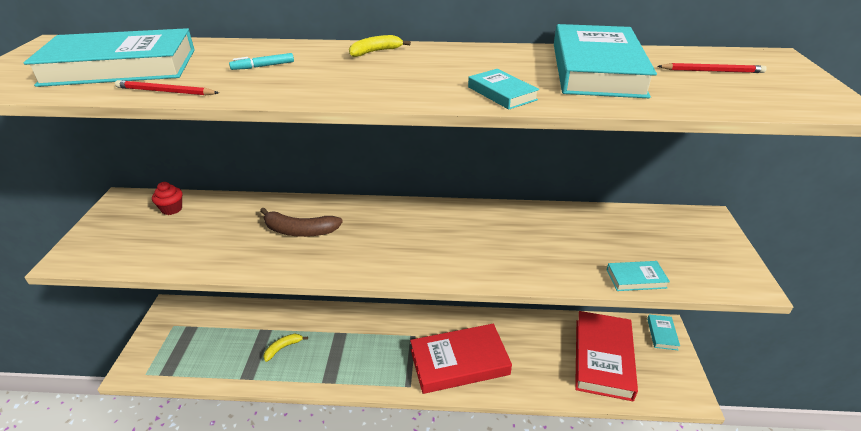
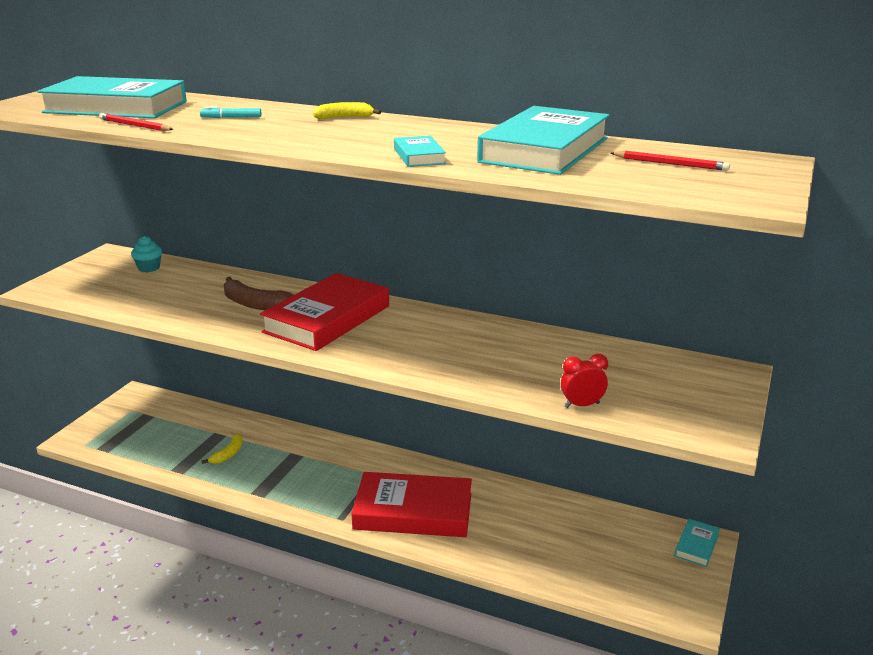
camera: 20 degrees right, 10 degrees down
red cupcake [152,182,183,215] -> turquoise cupcake [131,236,162,272]
yellow banana [263,334,308,362] -> yellow banana turned 135 degrees clockwise [202,433,243,464]
red book [575,311,638,401] -> red book moved to [260,273,389,351]
turquoise book [606,261,670,291] -> red clock [561,354,608,408]

